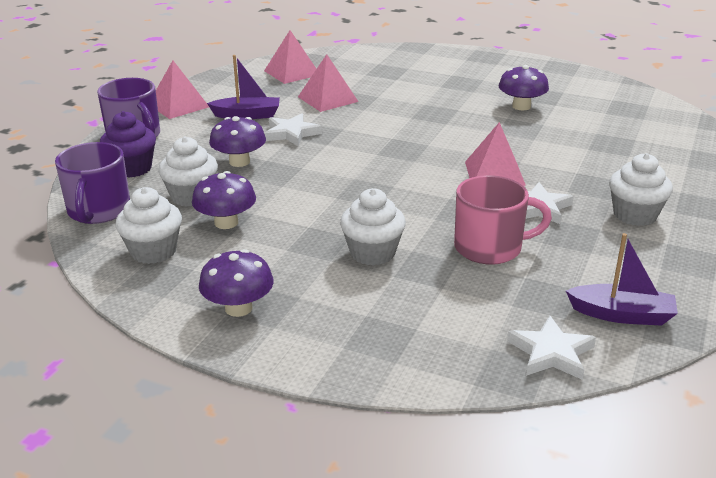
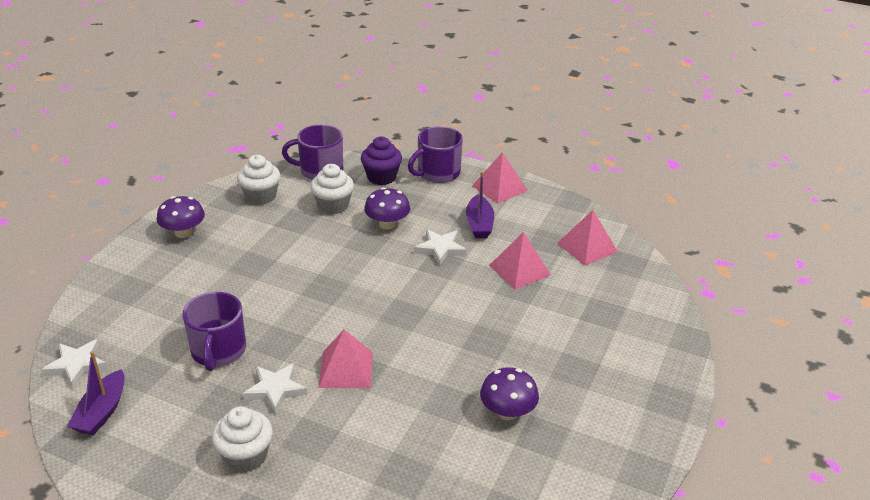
camera: 90 degrees right, 5 degrees up
purple mushroom [192,171,256,229] -> none
white cupcake [340,188,406,266] -> none
pink mug [454,175,552,265] -> purple mug [182,292,246,371]

